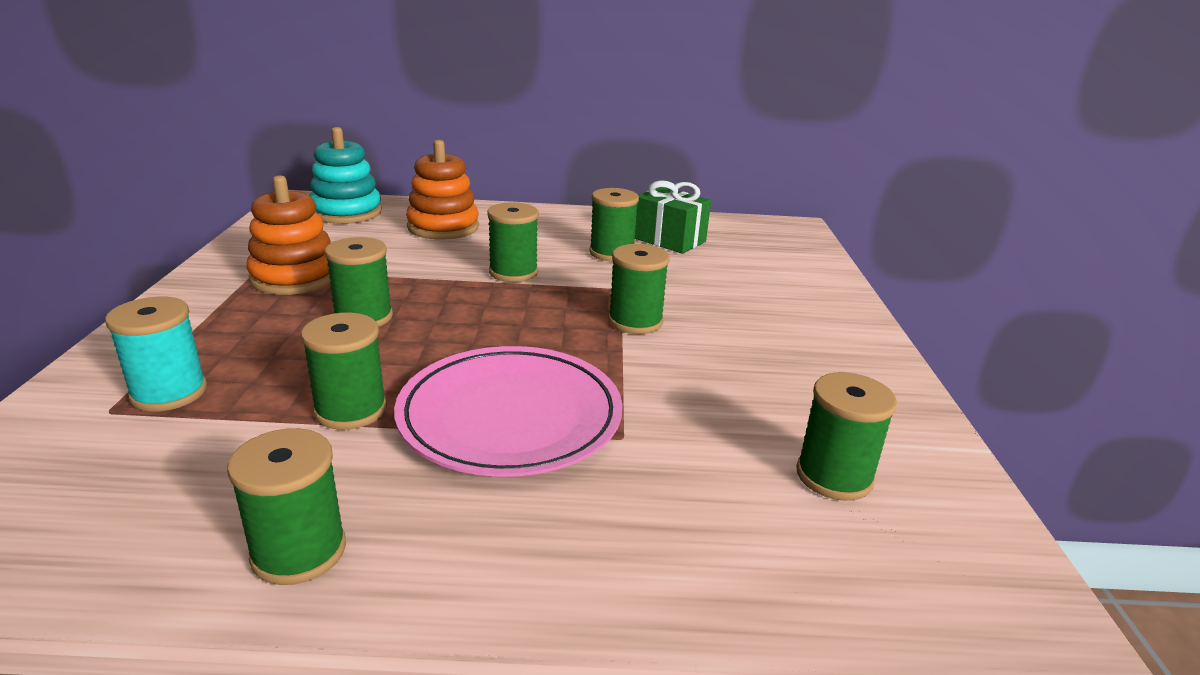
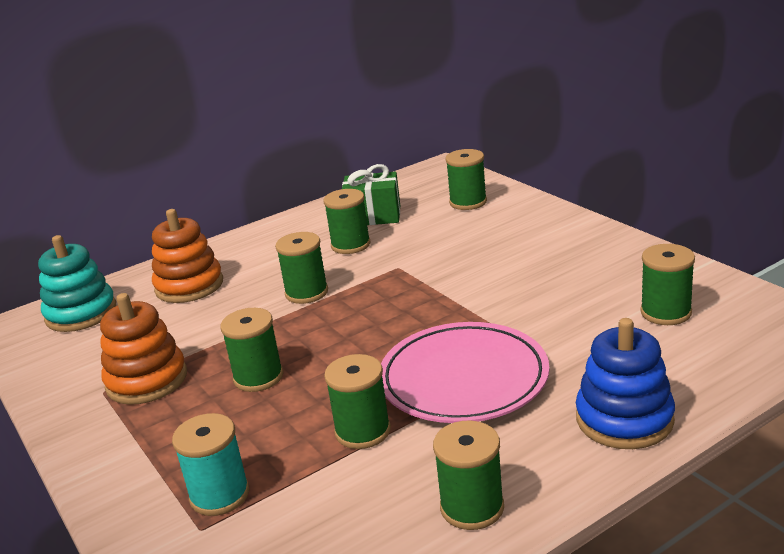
camera: 30 degrees left, 0 degrees up
green spool [608,244,670,334] -> green spool moved to [445,149,487,210]
none -> blue stacking toy [576,318,675,449]

